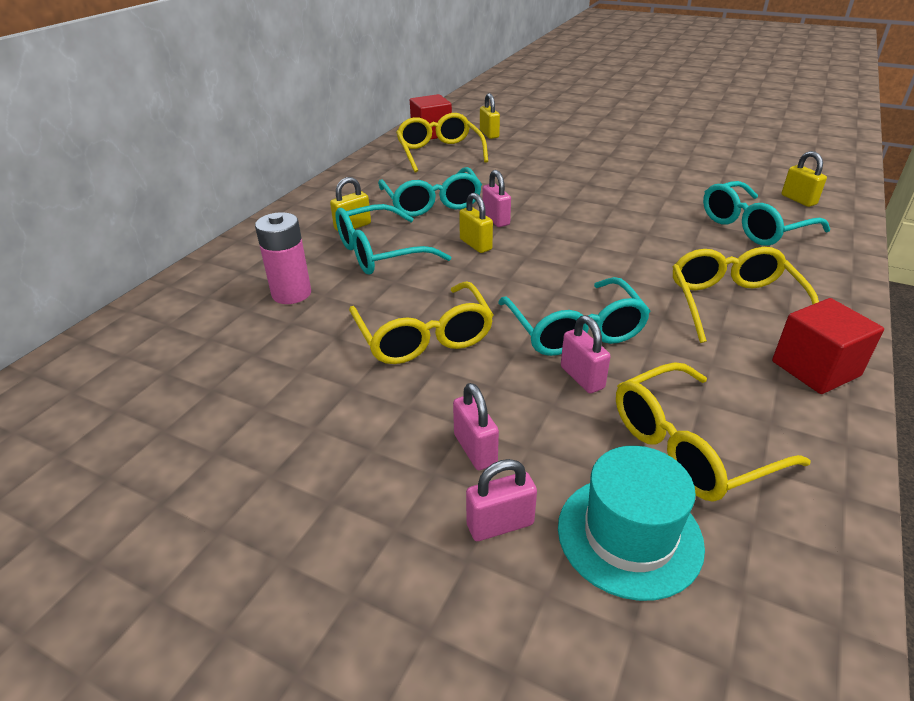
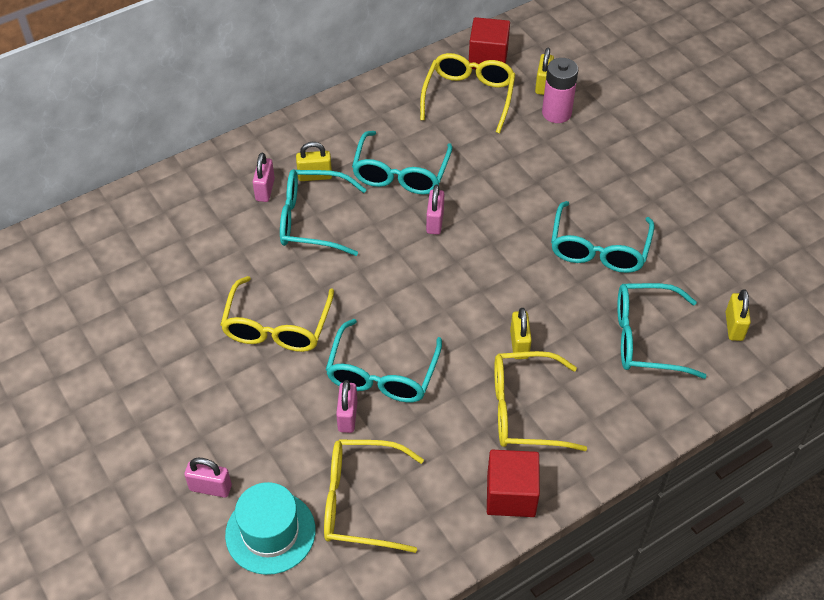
camera: 30 degrees right, 15 degrees up
pink battery [255,212,311,304] -> pink battery moved to [542,58,578,123]
pink padlock [453,383,499,470] -> pink padlock moved to [253,153,275,202]
yellow padlock [459,193,493,253] -> yellow padlock moved to [510,308,532,359]
yellow glasses [672,247,819,343] -> yellow glasses turned 120 degrees counterclockwise [494,351,587,451]
none -> turquoise glasses [551,201,654,273]

